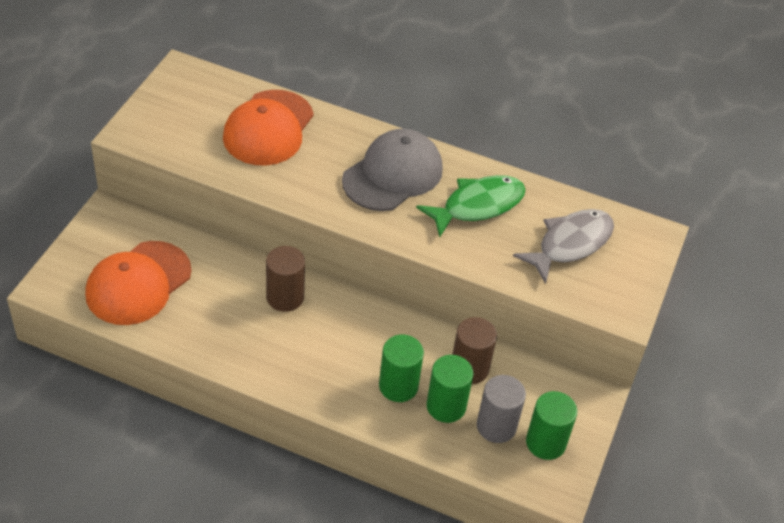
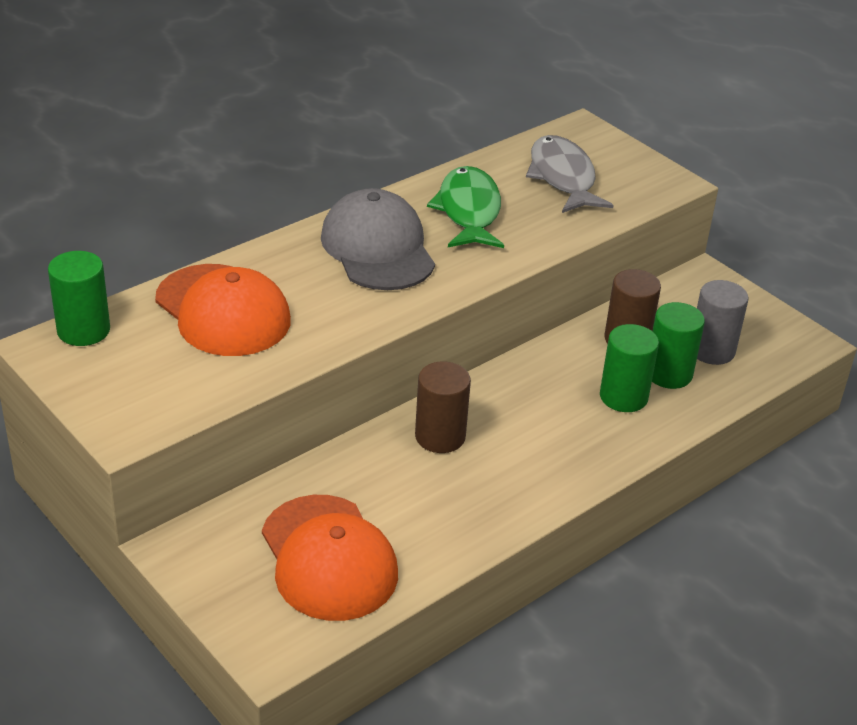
camera: 60 degrees left, 10 degrees down
green cylinder [526,391,577,460] -> green cylinder moved to [48,251,110,346]

